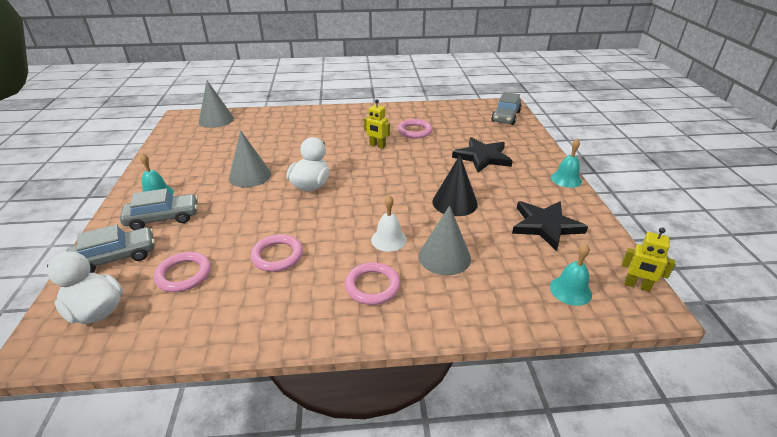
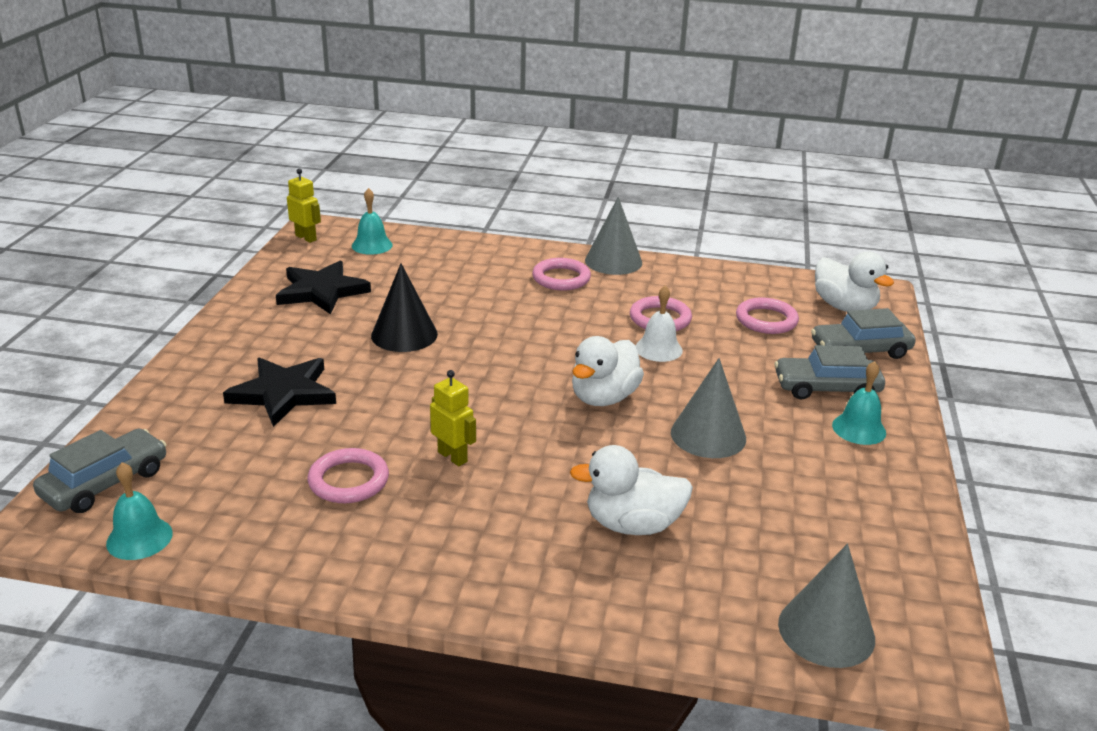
camera: 165 degrees left, 5 degrees down
white bell [371,195,407,252] -> white bell moved to [636,285,683,362]
grey cone [418,206,471,275] -> grey cone moved to [585,197,642,275]
turquoise bell [551,139,582,188] -> turquoise bell moved to [106,462,173,560]
none -> white duck [570,445,693,535]

